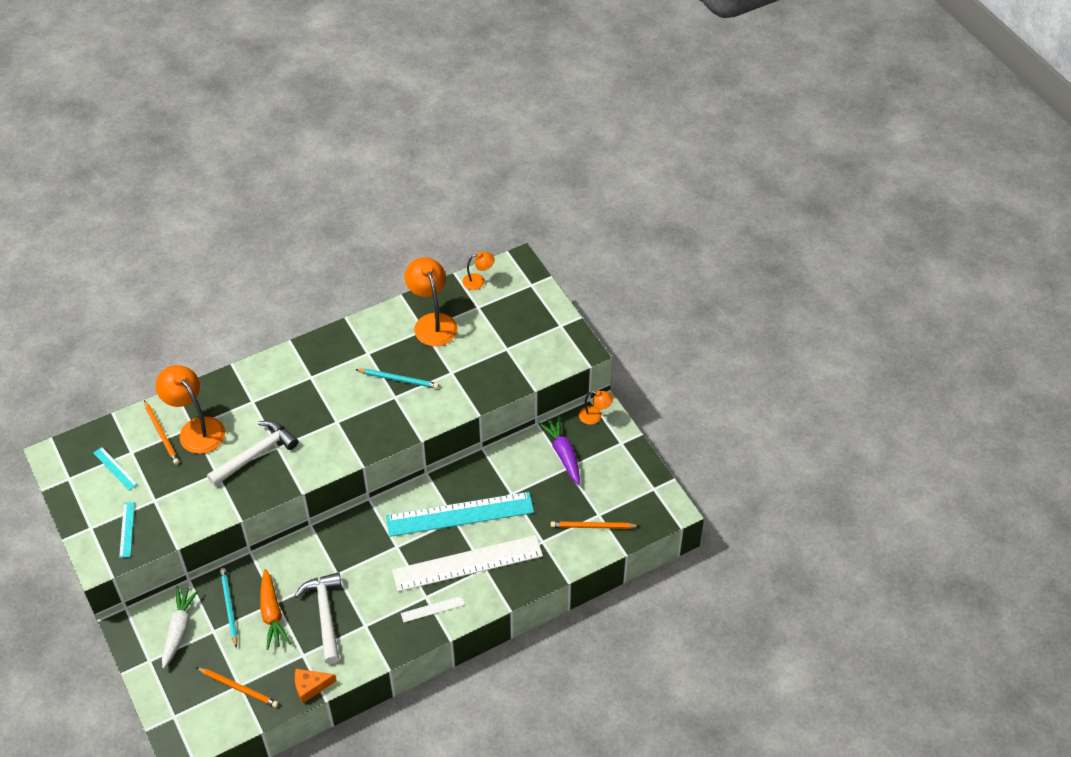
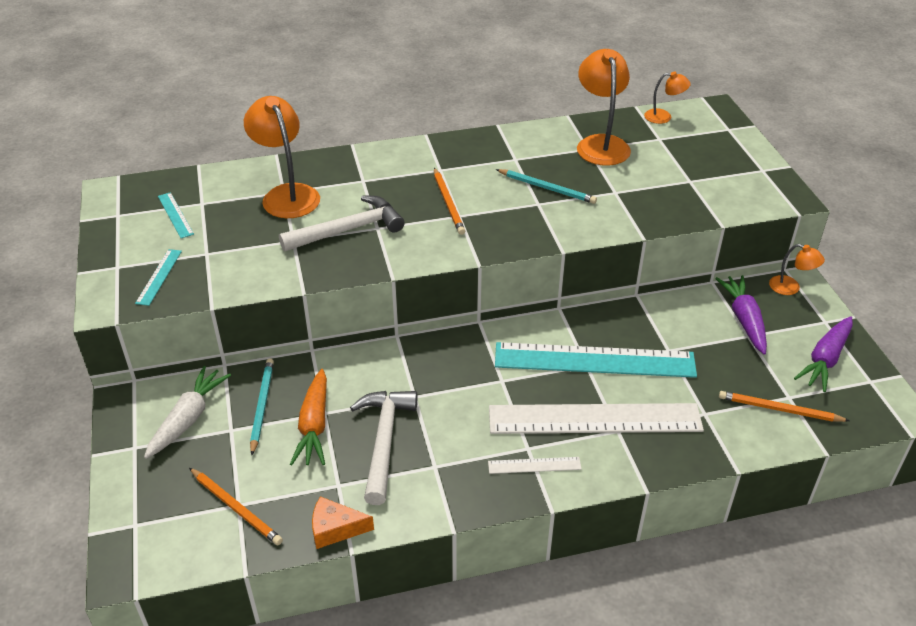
camera: 15 degrees right, 10 degrees down
orange pencil [144,400,179,465] -> orange pencil moved to [434,168,465,235]
none -> purple carrot [794,316,853,392]

